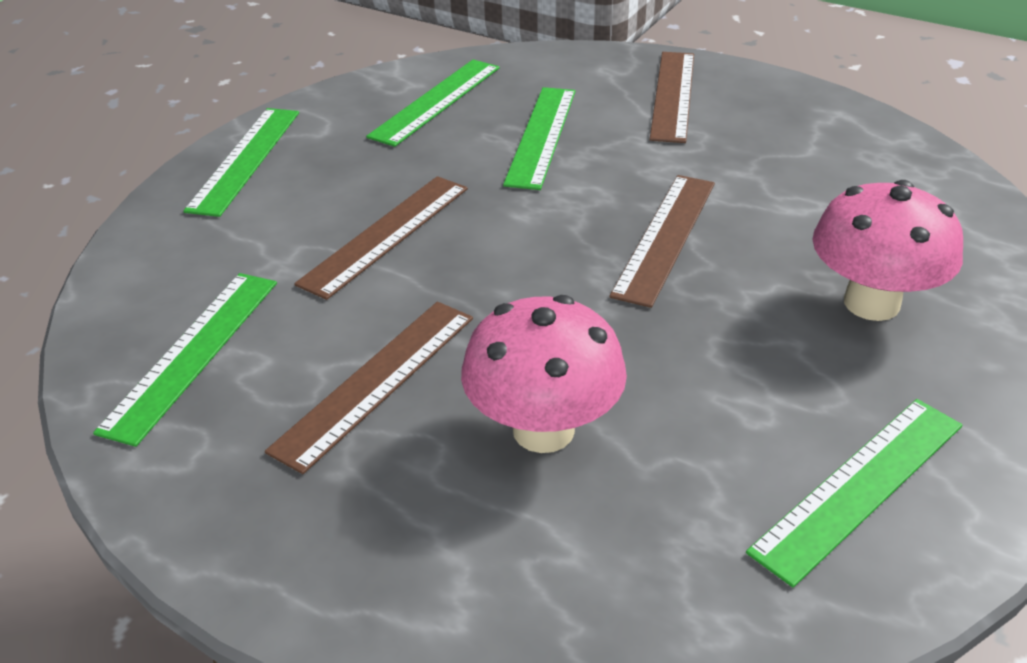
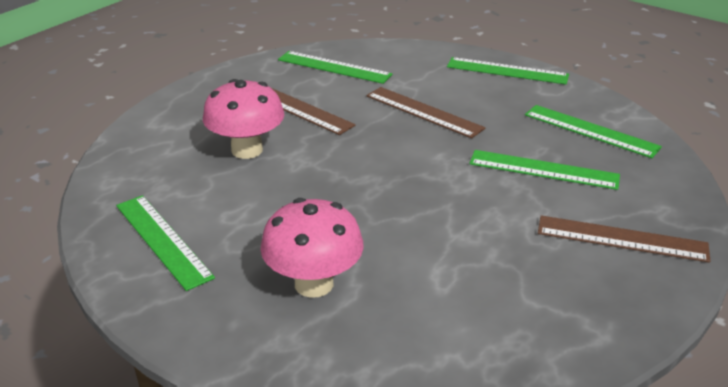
camera: 95 degrees right, 5 degrees down
brown ruler [609,175,715,308] -> none

